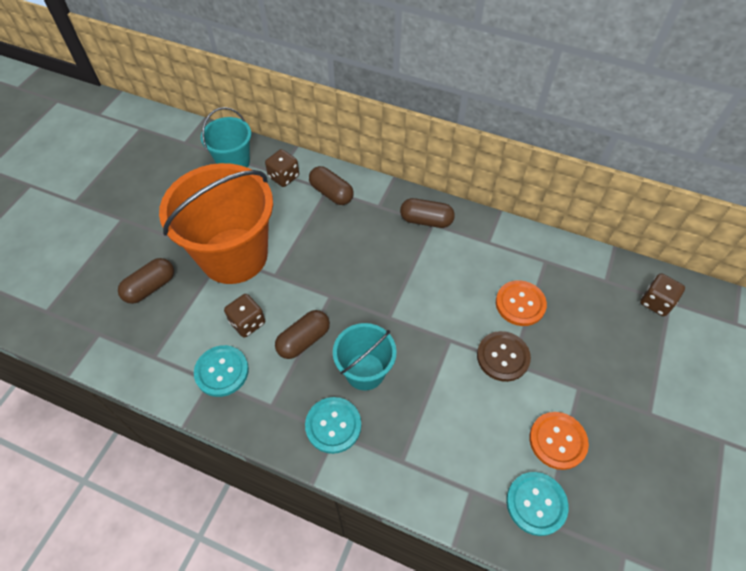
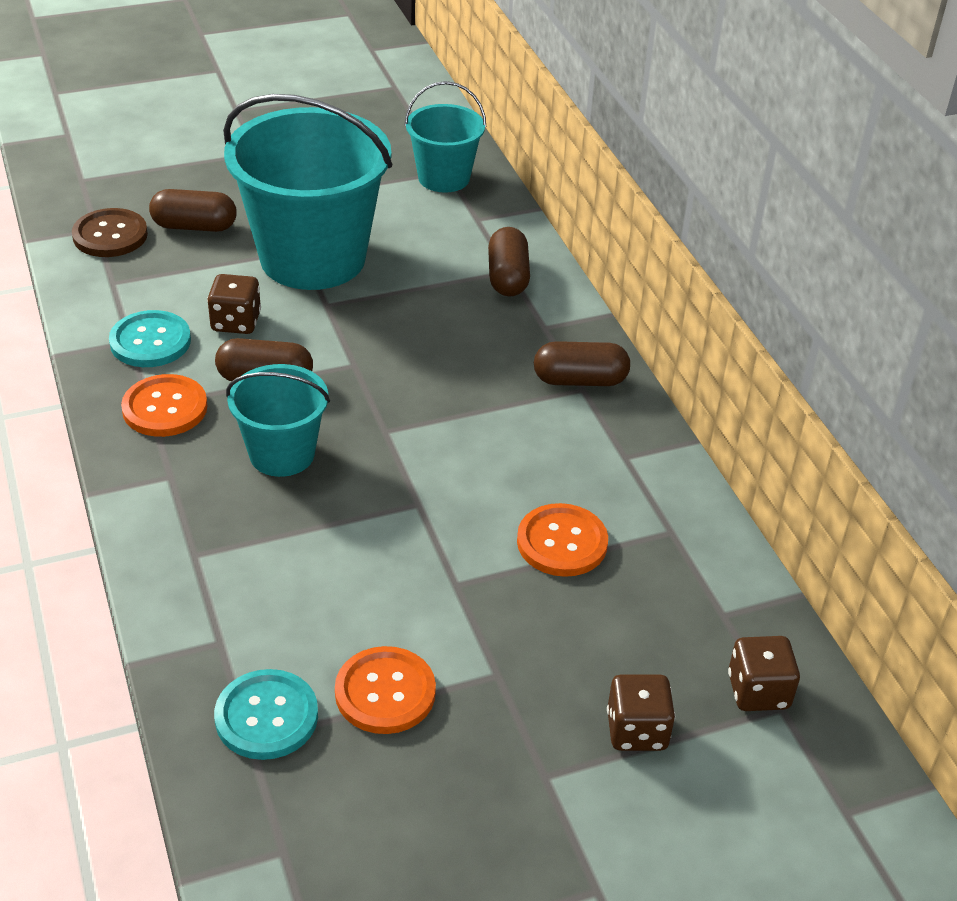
camera: 45 degrees right, 15 degrees down
orange bucket [159,163,273,284] -> turquoise bucket [223,94,392,290]
brown dice [265,149,299,187] -> brown dice moved to [607,674,675,751]
turquoise button [305,397,361,454] -> none
brown capsule [400,198,455,228] -> brown capsule turned 60 degrees counterclockwise [534,341,630,386]
brown button [477,331,531,382] -> brown button moved to [72,208,148,257]
none -> orange button [121,374,208,437]

